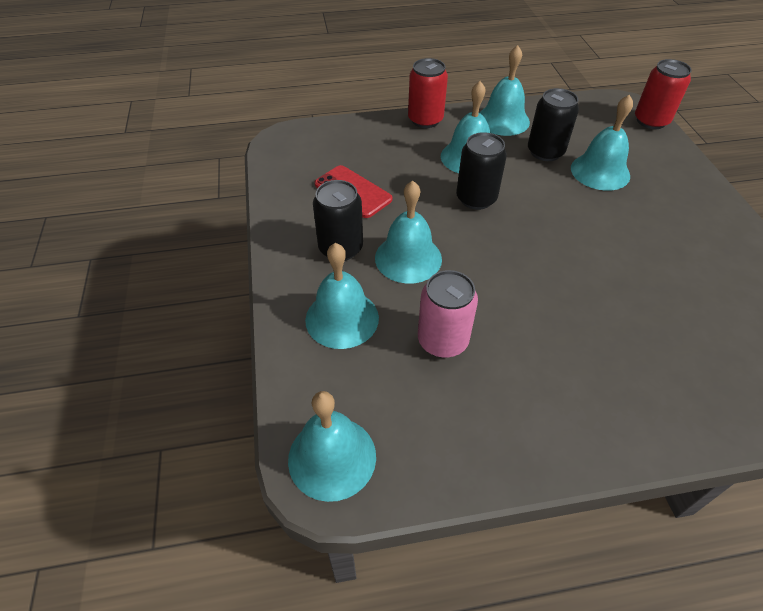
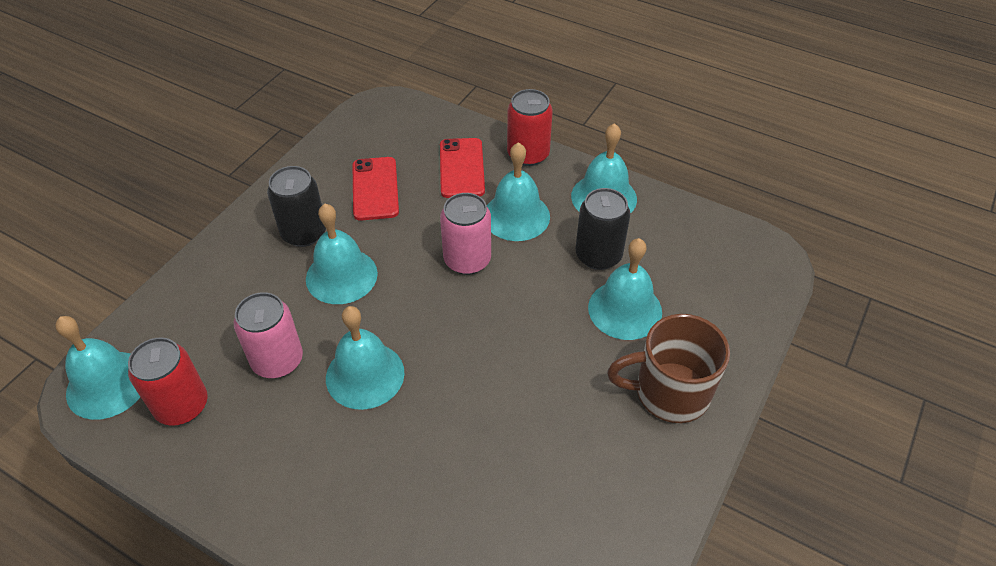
camera: 40 degrees right, 0 degrees up
turquoise bell [305,243,379,349] -> turquoise bell moved to [326,306,405,410]
black can [456,132,507,210] -> pink can [440,193,491,275]
red can [635,59,692,129] -> red can moved to [128,337,208,426]
none -> red phone [440,138,485,198]
none -> brown mug [607,314,730,423]

